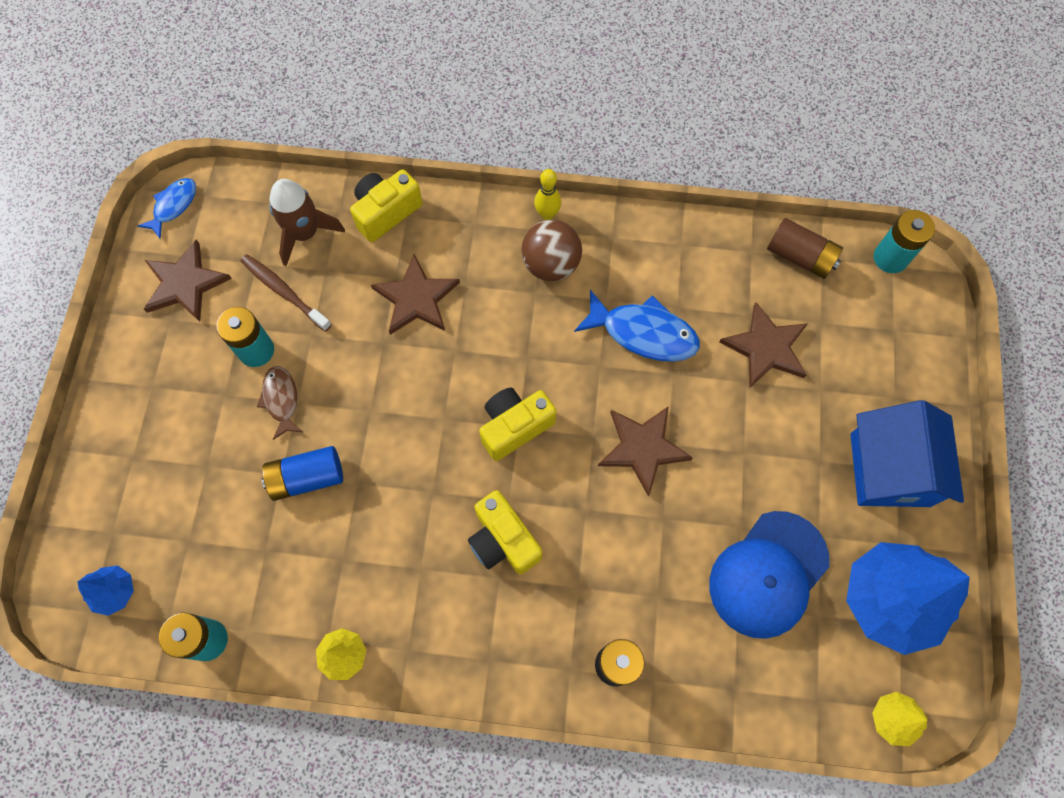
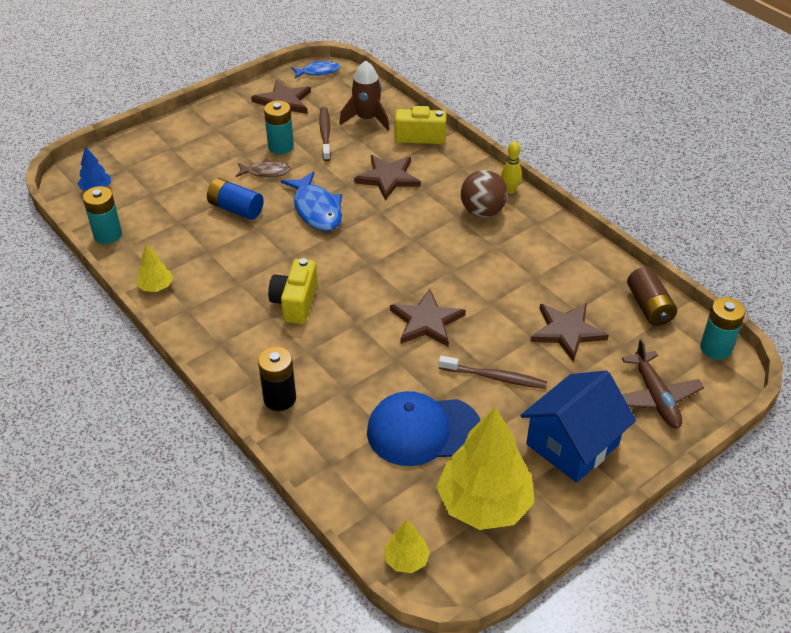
camera: 45 degrees right, 25 degrees down
brown fish [257,366,302,440] -> brown fish turned 60 degrees clockwise [236,159,291,178]
yellow camera [479,388,556,461] -> none
blue fish [574,290,700,362] -> blue fish moved to [281,171,342,231]
blue tree [846,542,970,655] -> yellow tree [436,407,535,530]
none -> brown toothbrush [438,356,547,389]
none -> brown plane [622,339,704,429]

